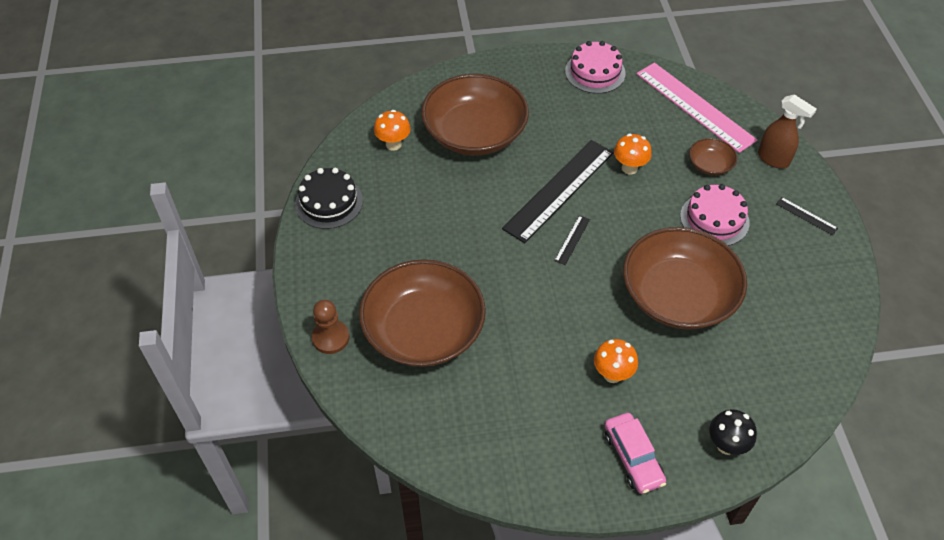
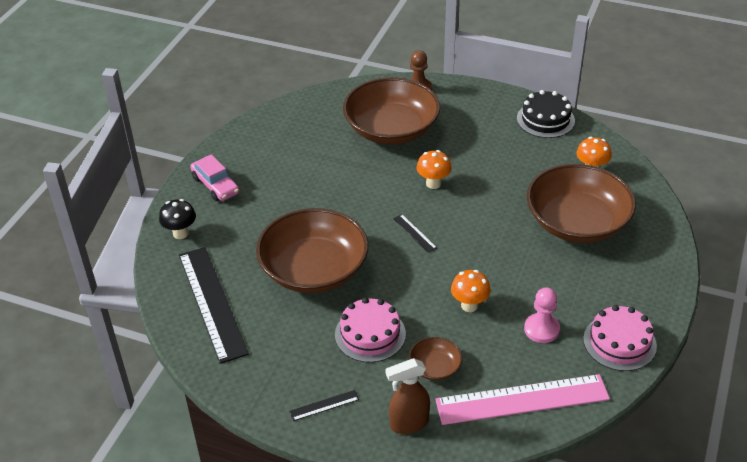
camera: 120 degrees right, 10 degrees down
black ruler [502,140,614,243] -> black ruler moved to [179,247,249,364]
orange mushroom [594,339,638,383] -> orange mushroom moved to [417,150,452,189]
pink car [605,413,666,494] -> pink car turned 135 degrees counterclockwise [190,154,239,201]
none -> pink pawn [524,287,560,343]

